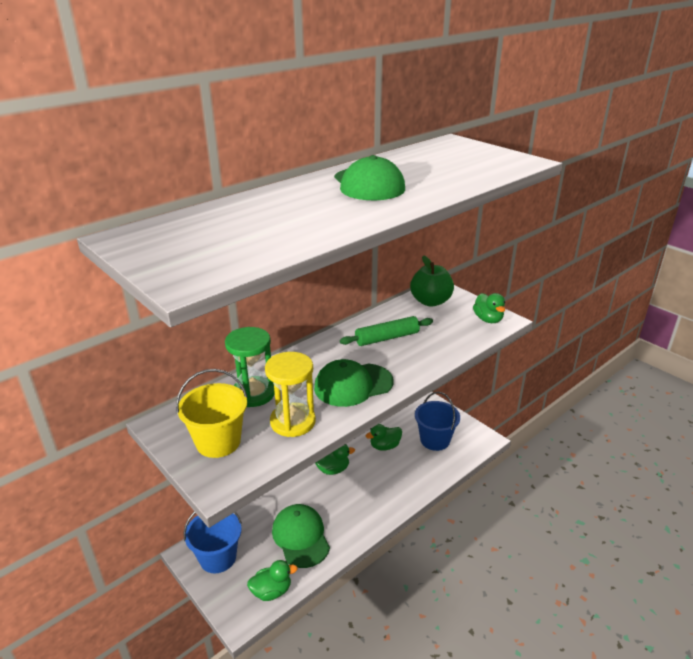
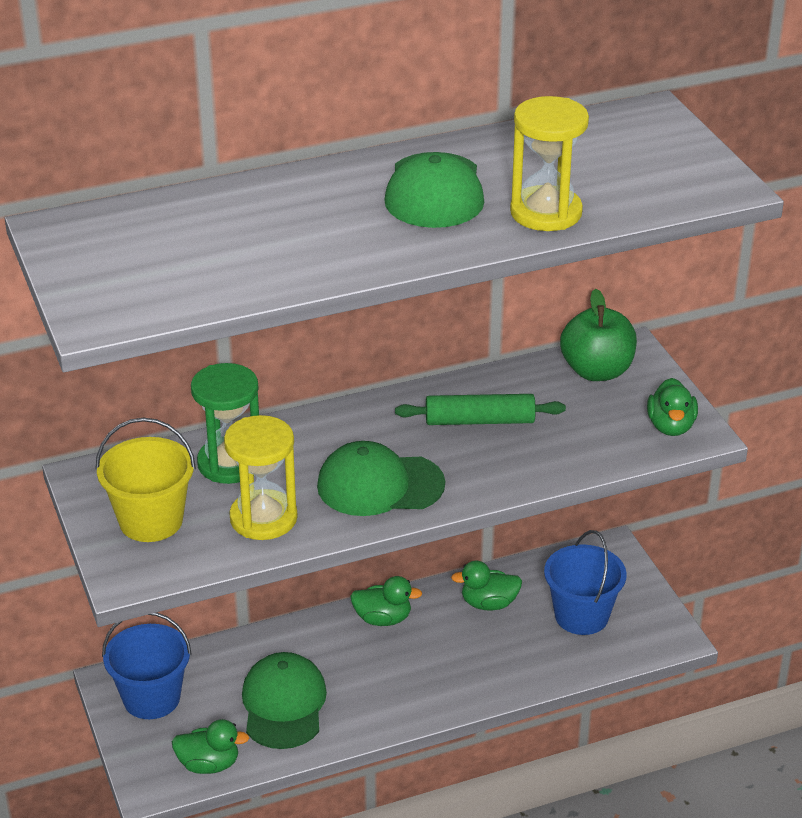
camera: 20 degrees right, 5 degrees up
none -> yellow hourglass [510,96,589,231]

